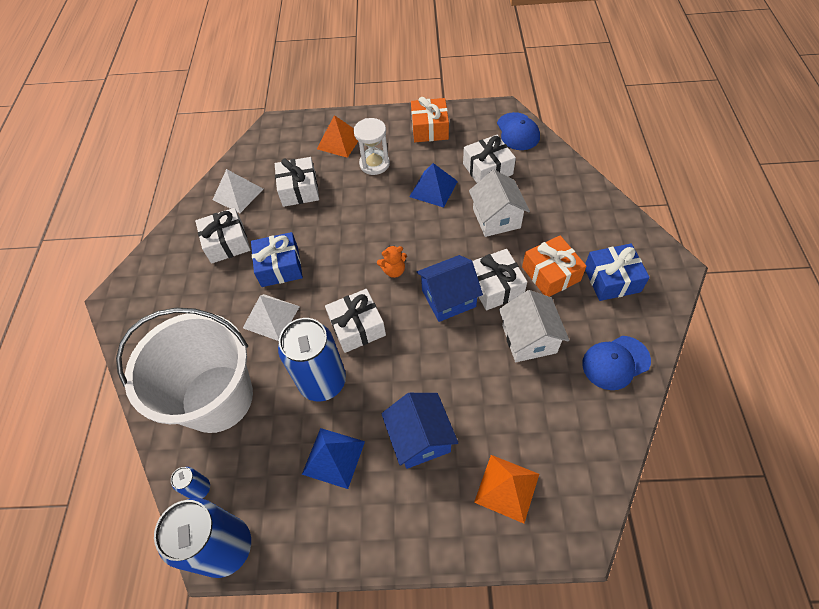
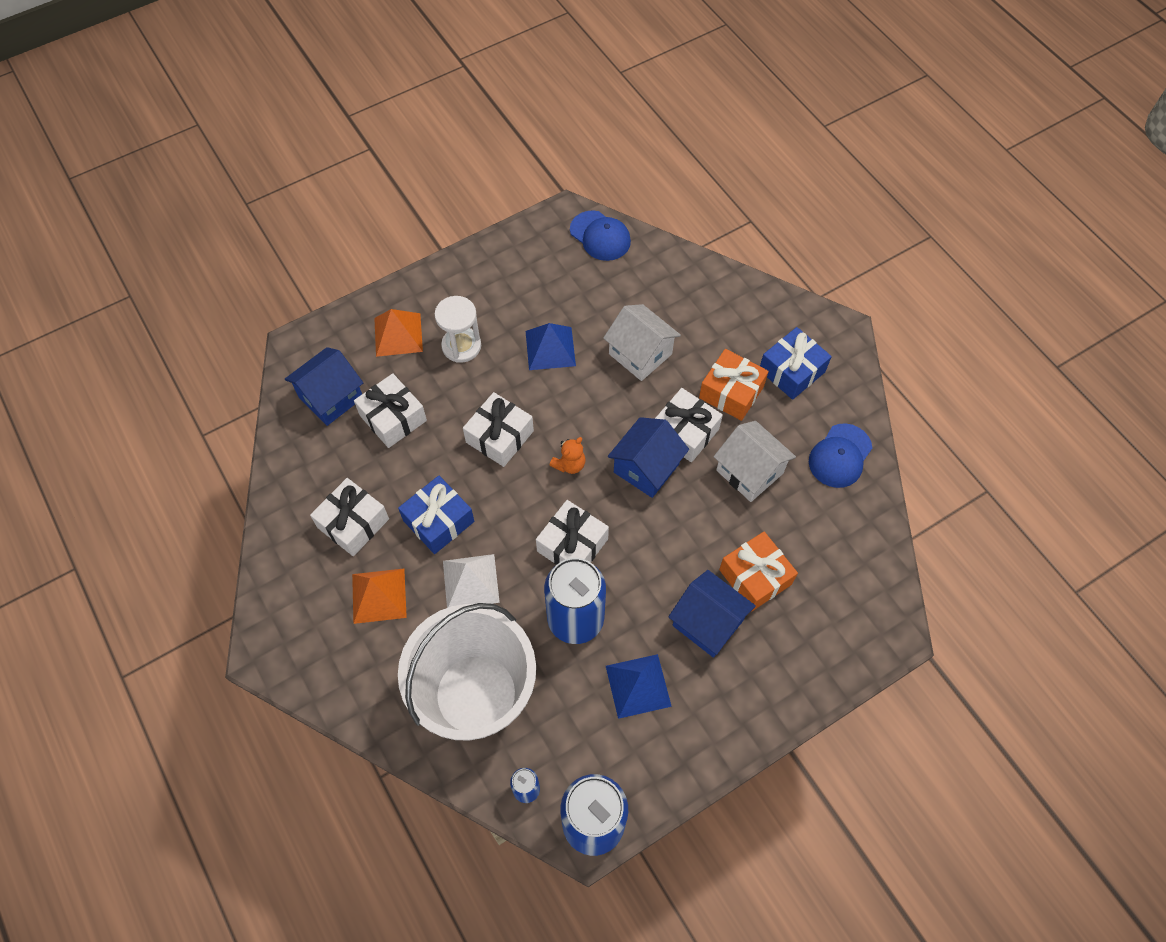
camera: 35 degrees left, 5 degrees up
white pyramid [213,169,263,213] -> none
orange gift [411,97,449,142] -> orange gift moved to [719,532,798,611]
white gift [463,135,516,183] -> white gift moved to [463,392,534,467]
orange pyramid [474,455,539,524] -> orange pyramid moved to [352,569,407,624]
none -> blue house [285,347,363,426]

